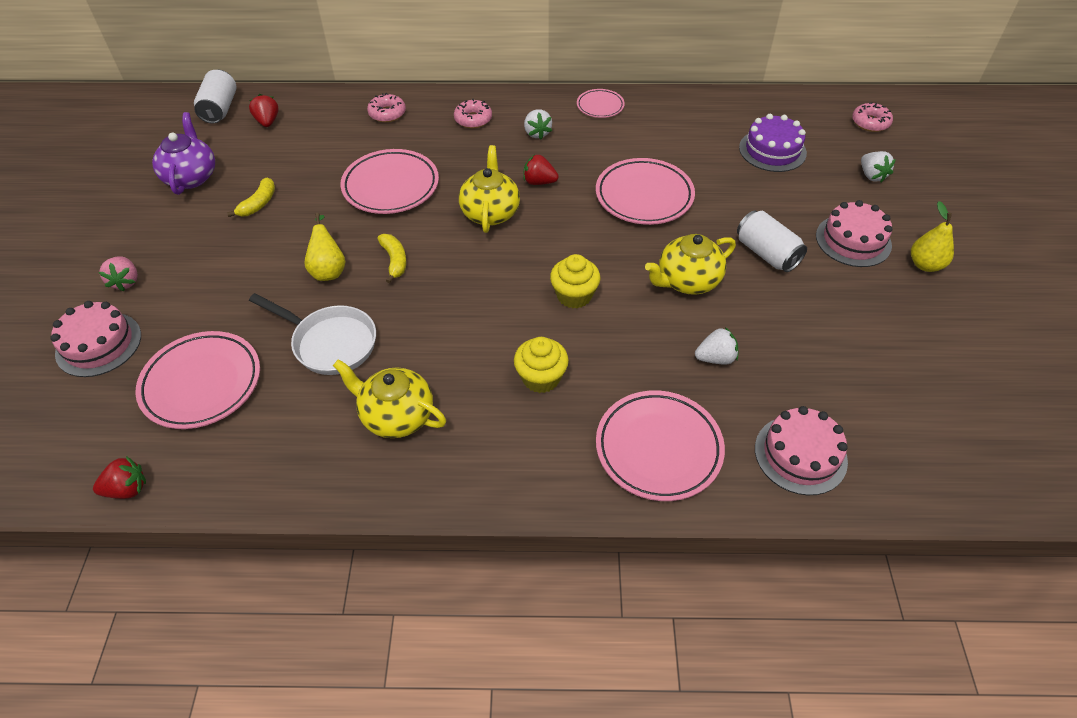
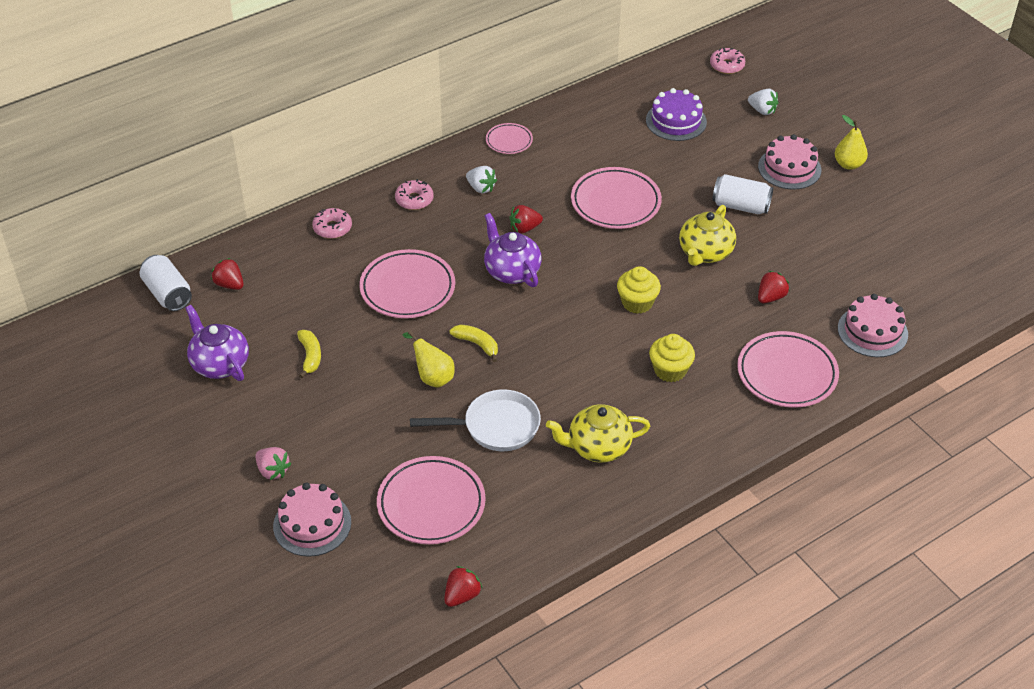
camera: 35 degrees left, 5 degrees down
yellow teapot [459,145,520,233] -> purple teapot [484,213,542,287]
white strawberry [695,327,738,365] -> red strawberry [758,271,789,303]

